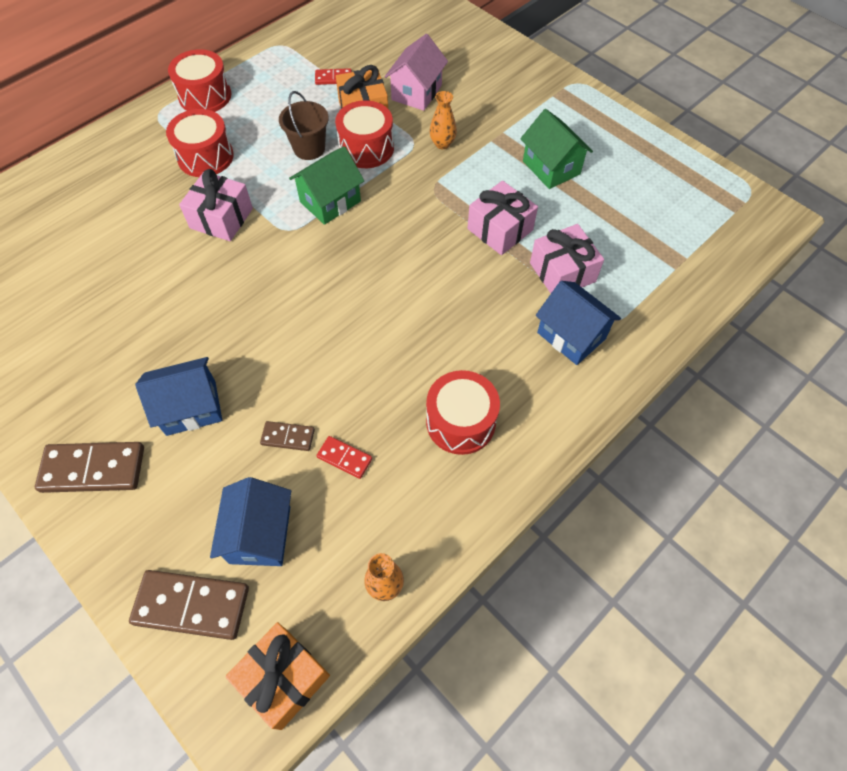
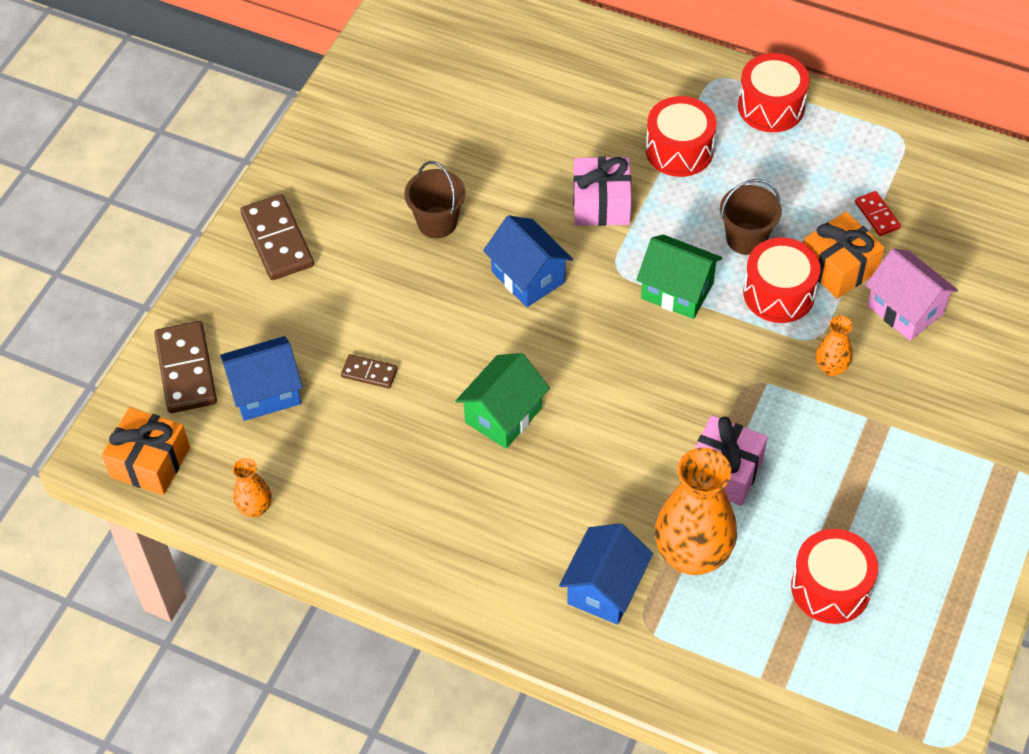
camera: 70 degrees right, 5 degrees down
blue house [135,357,222,436] -> blue house moved to [483,215,573,307]
brown domino [260,421,315,451] -> brown domino turned 60 degrees counterclockwise [341,354,398,389]
red domino [316,436,372,479] -> none
pink house [385,34,448,111] -> pink house turned 45 degrees clockwise [865,249,958,341]
red drum [426,370,500,455] -> red drum moved to [791,529,878,624]
green house [520,109,593,189] -> green house moved to [456,353,550,449]
pink gift [530,224,604,293] -> orange vase [655,448,737,575]
none -> brown bucket [404,161,465,238]

